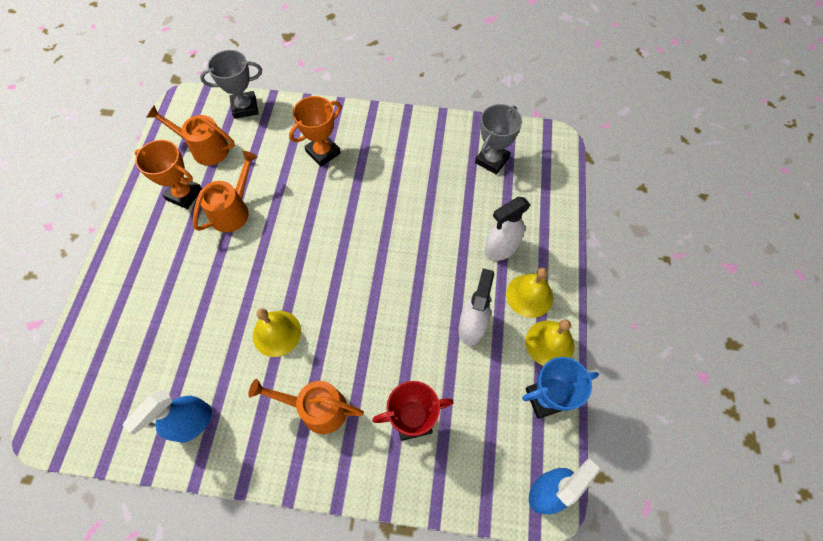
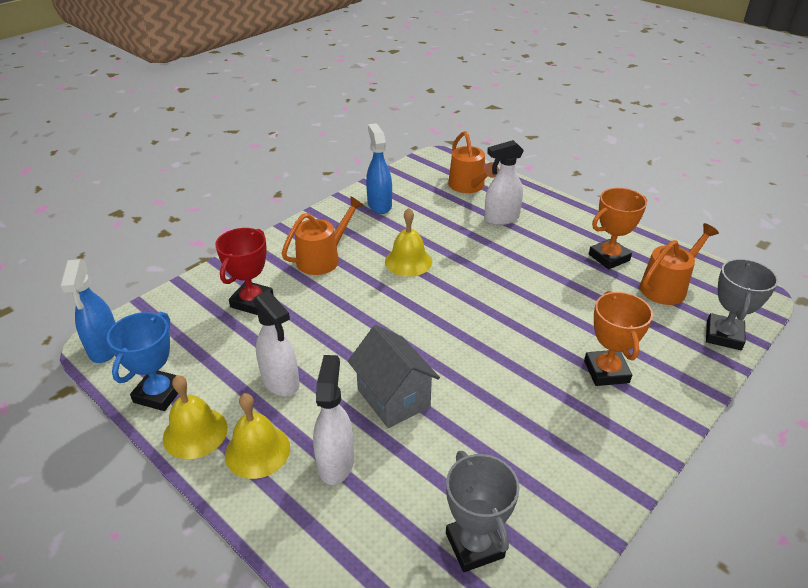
camera: 125 degrees right, 25 degrees down
orange watering can [193,151,258,232] -> orange watering can moved to [448,131,499,193]
none -> grey house [348,325,440,428]
none -> white spray bottle [484,140,524,225]

